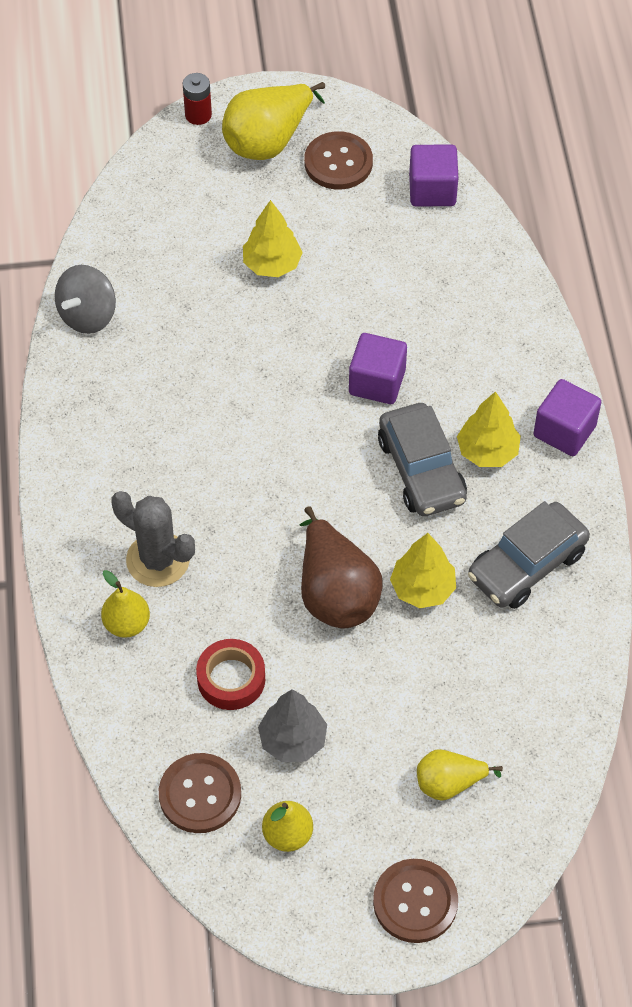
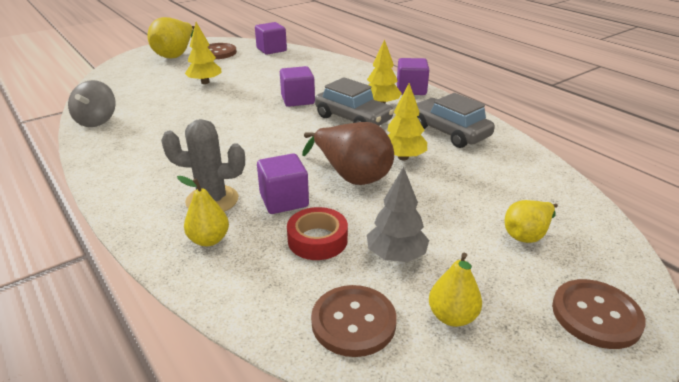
camera: 30 degrees left, 25 degrees down
red battery [183,73,212,125] -> none
grey car [468,501,590,609] -> grey car turned 120 degrees clockwise [417,93,495,148]
none -> purple cube [257,154,309,214]

